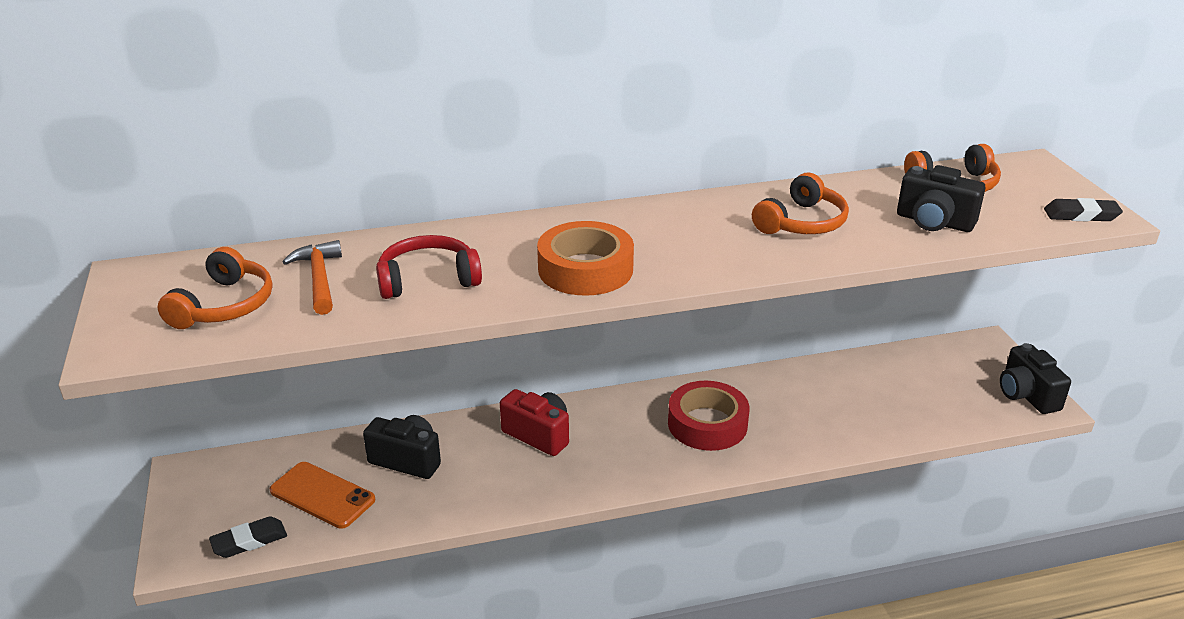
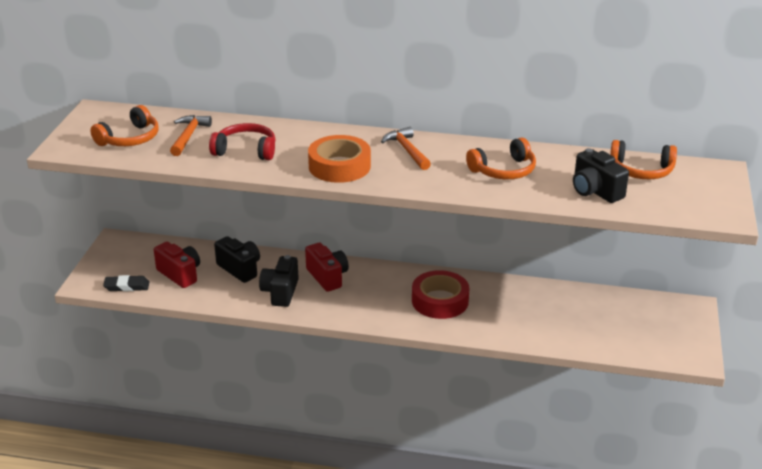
camera: 25 degrees right, 0 degrees up
orange phone [270,462,375,529] -> red camera [154,242,200,288]
black camera [1000,343,1071,414] -> black camera moved to [259,255,299,307]
black eraser [1044,198,1123,222] -> none
none -> orange hammer [381,127,431,170]

